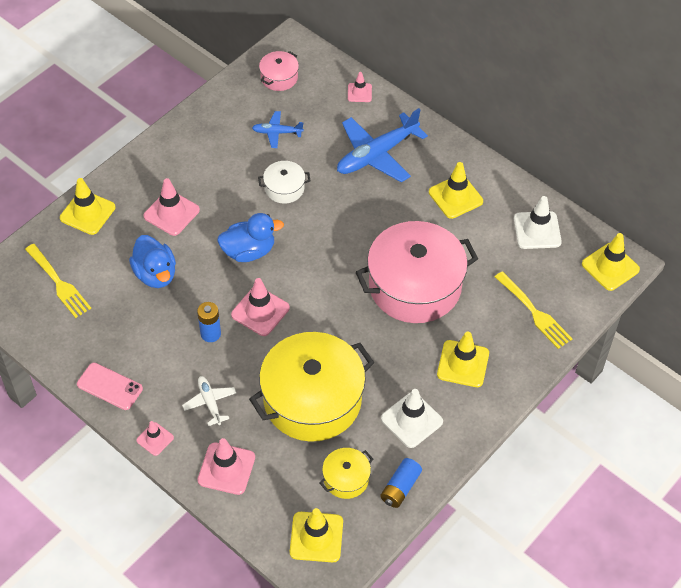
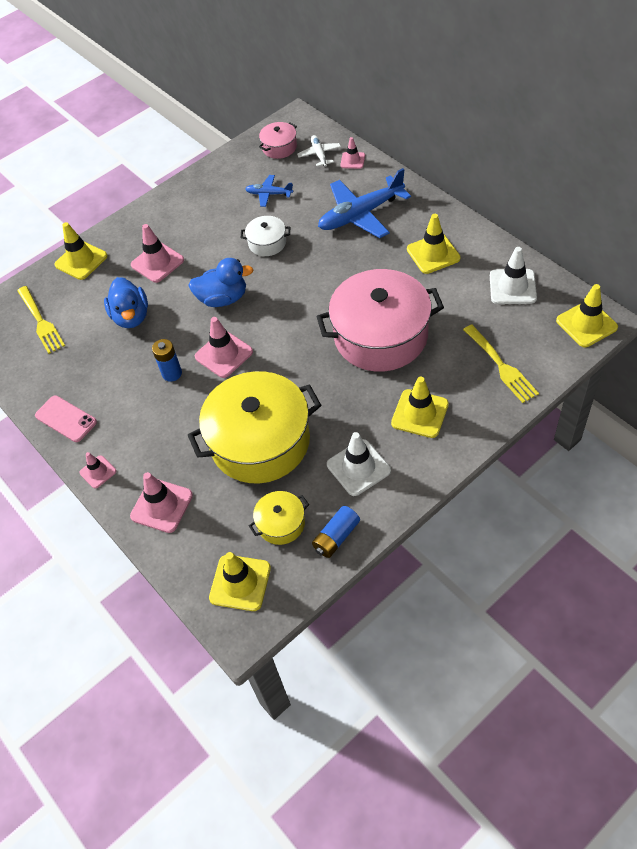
camera: 15 degrees right, 0 degrees up
white plane [182,376,236,426] -> white plane moved to [297,135,341,167]

